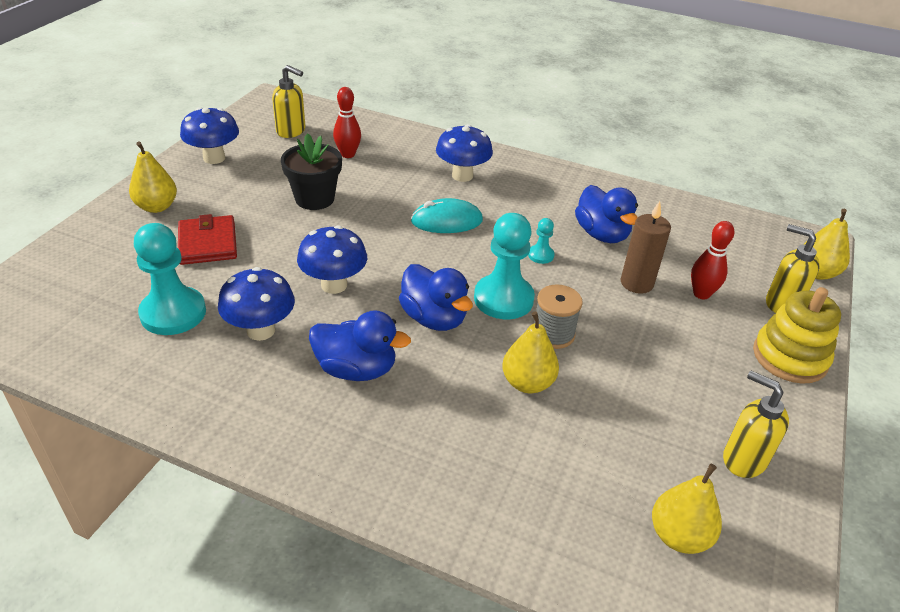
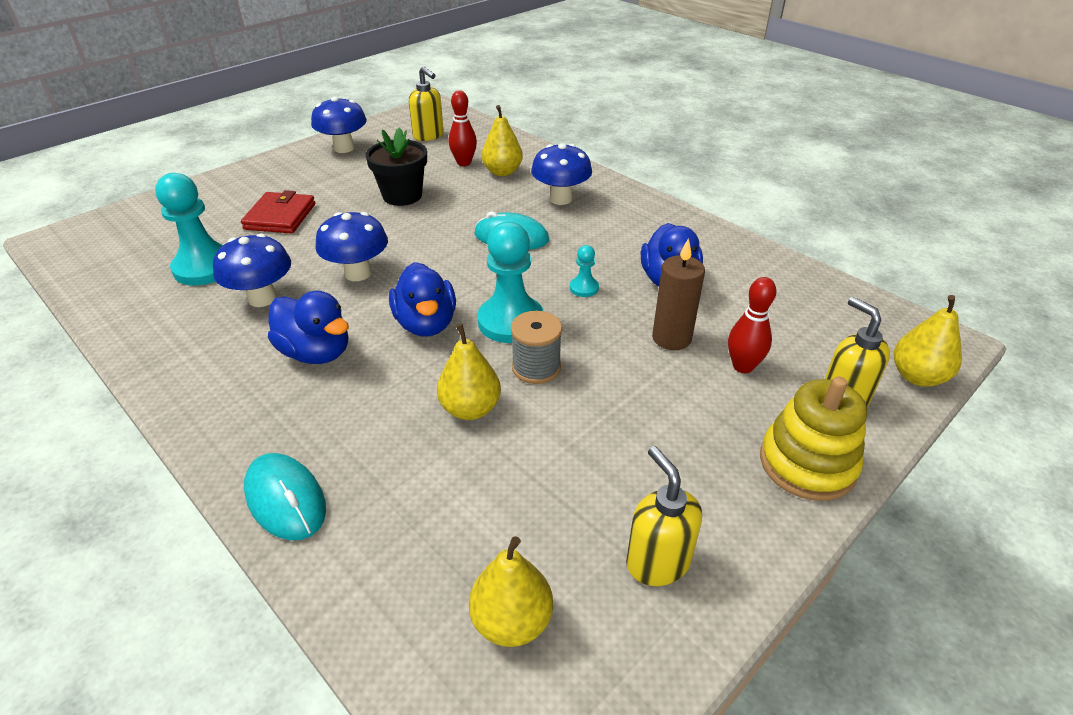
camera: 25 degrees right, 0 degrees up
yellow pear [129,141,177,213] -> yellow pear moved to [482,105,523,176]
none -> turquoise mouse [244,453,326,540]

